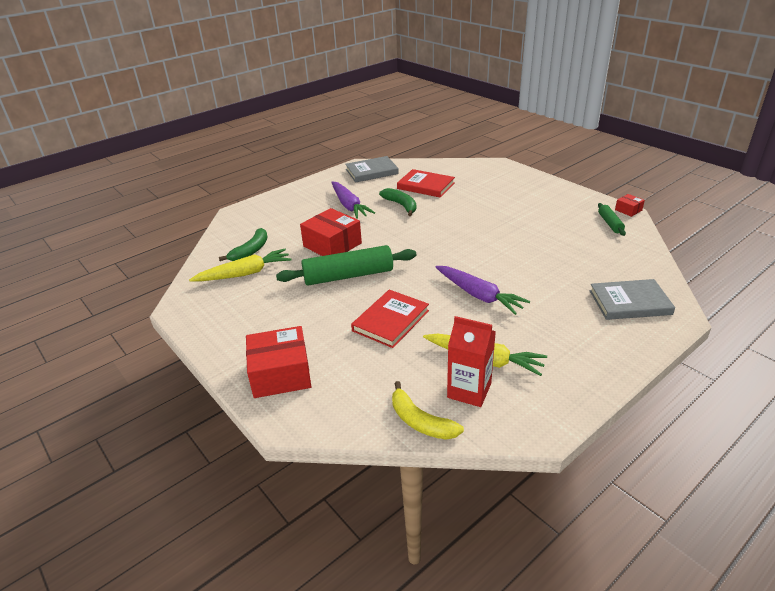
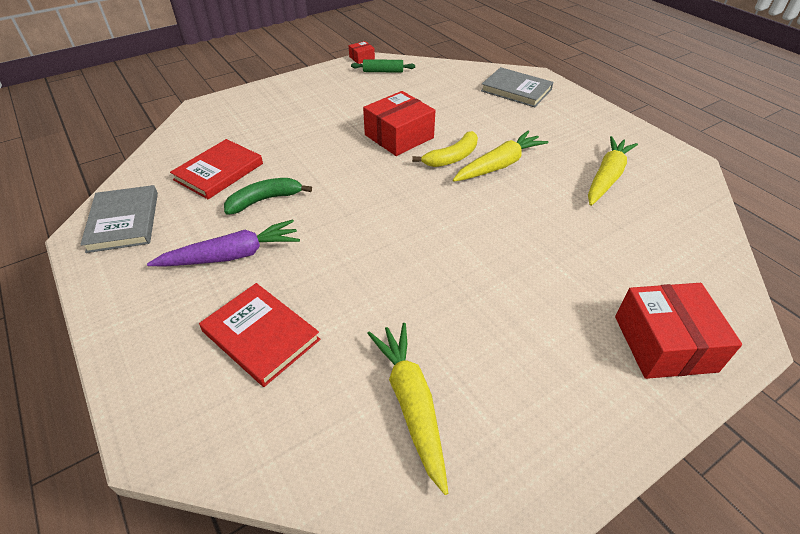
camera: 85 degrees left, 10 degrees up
green banana [219,228,267,261] -> none
green rolling pin [276,245,417,285] -> none
red box [300,208,362,256] -> red box moved to [363,91,435,156]
red book [351,290,429,348] -> red book moved to [199,283,320,387]
yellow banana [392,381,464,440] -> yellow banana moved to [412,131,478,167]
purple carrot [435,266,530,315] -> yellow carrot [453,131,548,182]
red carton [447,316,496,407] -> none
grey book [589,279,675,320] -> grey book turned 60 degrees counterclockwise [481,67,554,107]

